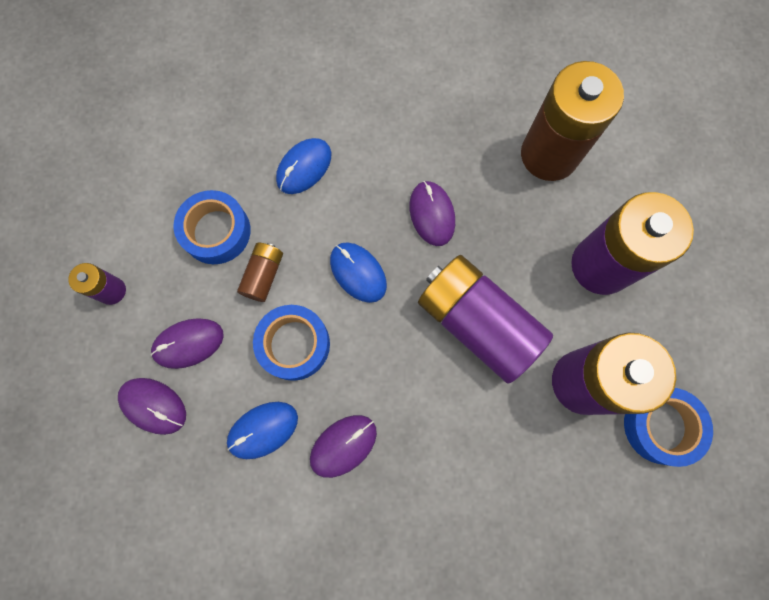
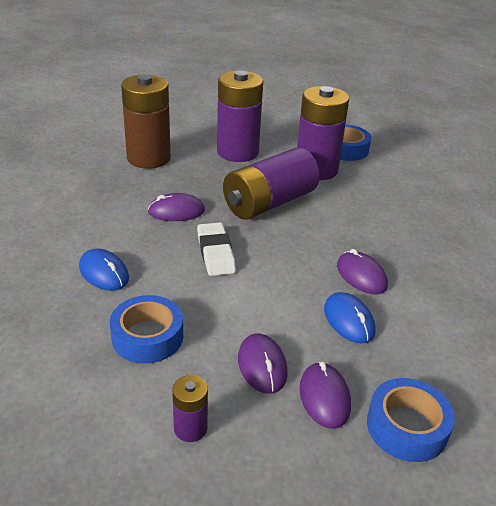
camera: 85 degrees left, 40 degrees down
purple mouse [118,378,186,435] -> purple mouse turned 45 degrees counterclockwise [300,362,351,429]
brown battery [237,243,283,302] -> none
blue tape [253,305,330,381] -> blue tape moved to [367,378,455,462]
blue mouse [330,242,387,303] -> white eraser [197,222,236,276]

